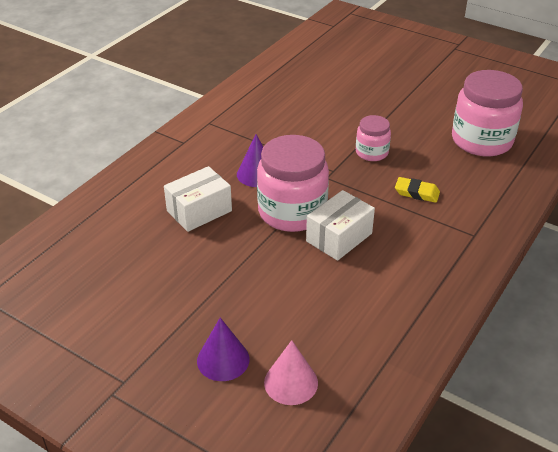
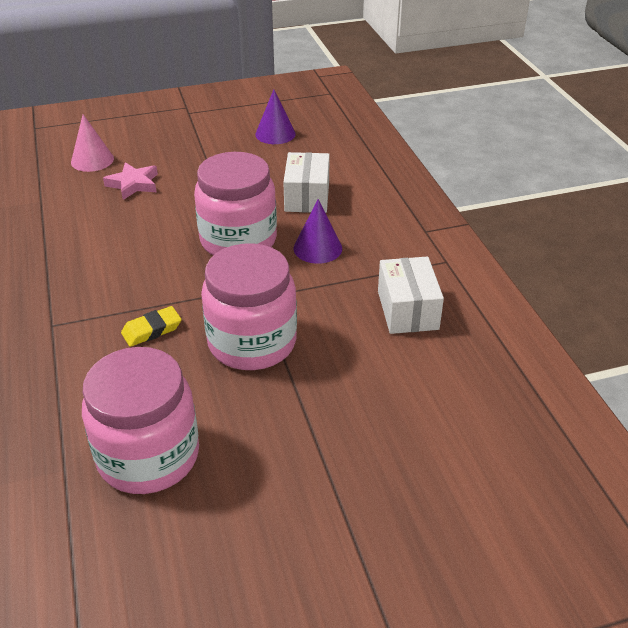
camera: 130 degrees right, 0 degrees up
purple cone [197,318,249,381] -> purple cone moved to [255,89,296,144]
white box [306,190,375,261] -> white box moved to [378,257,444,334]
pink jar [356,115,391,161] -> pink jar [201,243,297,370], size x1.89
none -> pink star [103,162,158,200]

